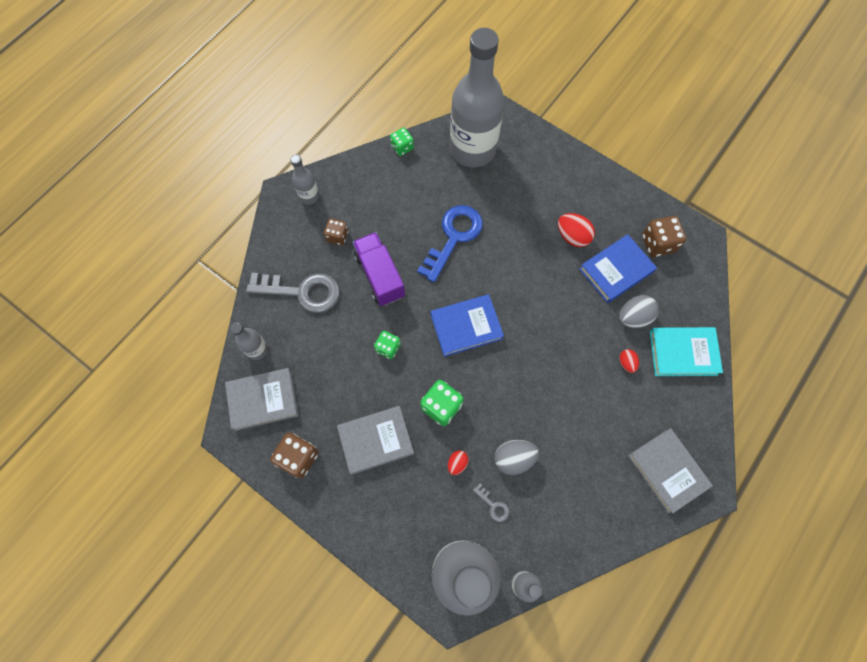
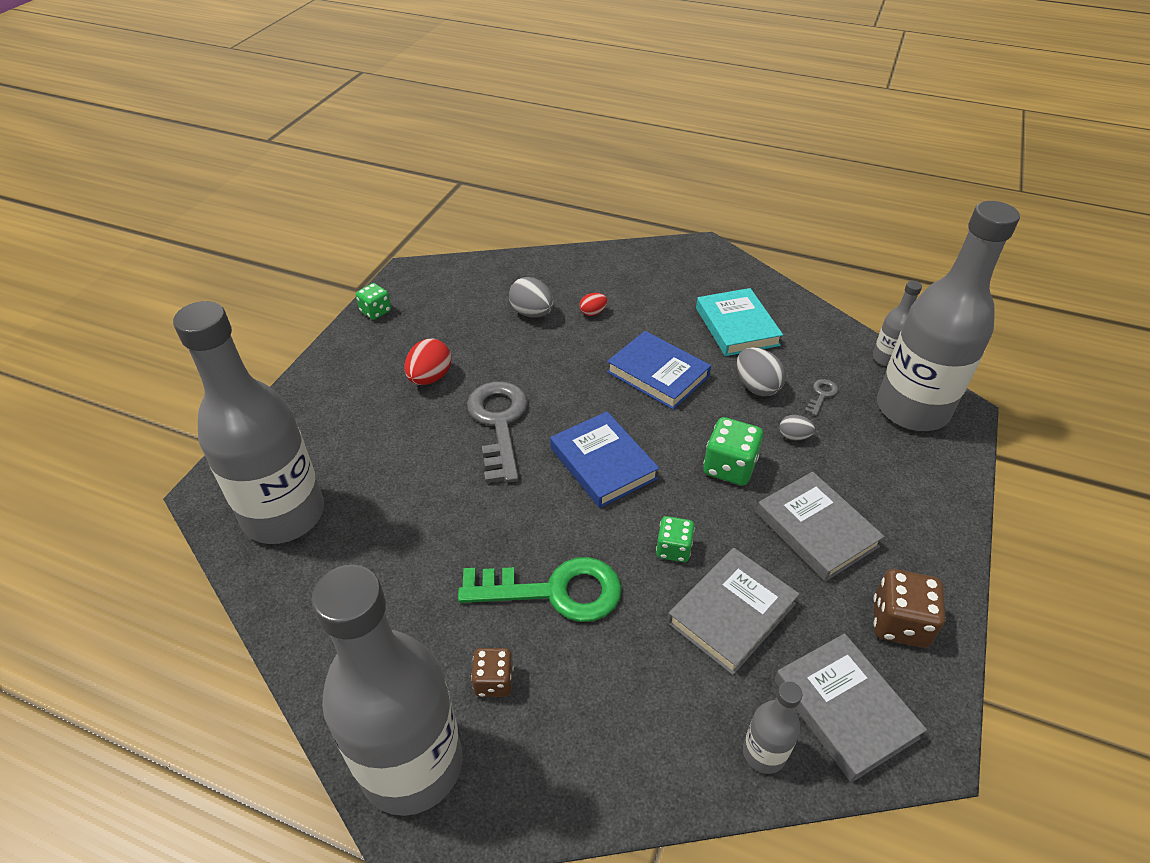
camera: 105 degrees left, 25 degrees down
grey key [246,273,340,313] -> grey key moved to [467,381,528,483]
grey bottle [290,155,319,204] -> grey bottle [311,565,463,816], size x2.33
purple truck [353,232,405,306] -> green key [458,557,622,622]
green dice [390,128,414,156] -> green dice moved to [356,283,391,320]
blue key [417,205,483,282] -> none
red egg [448,450,469,475] -> grey egg [779,415,815,441]
blue book [579,234,657,303] -> blue book moved to [607,331,711,410]
grey book [628,428,713,514] -> grey book moved to [667,548,799,675]
brown dice [642,216,686,257] -> none
turquoise book [650,327,723,376] -> turquoise book moved to [696,288,783,356]

